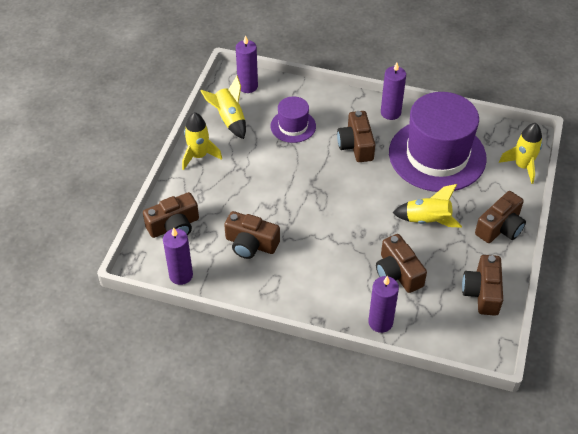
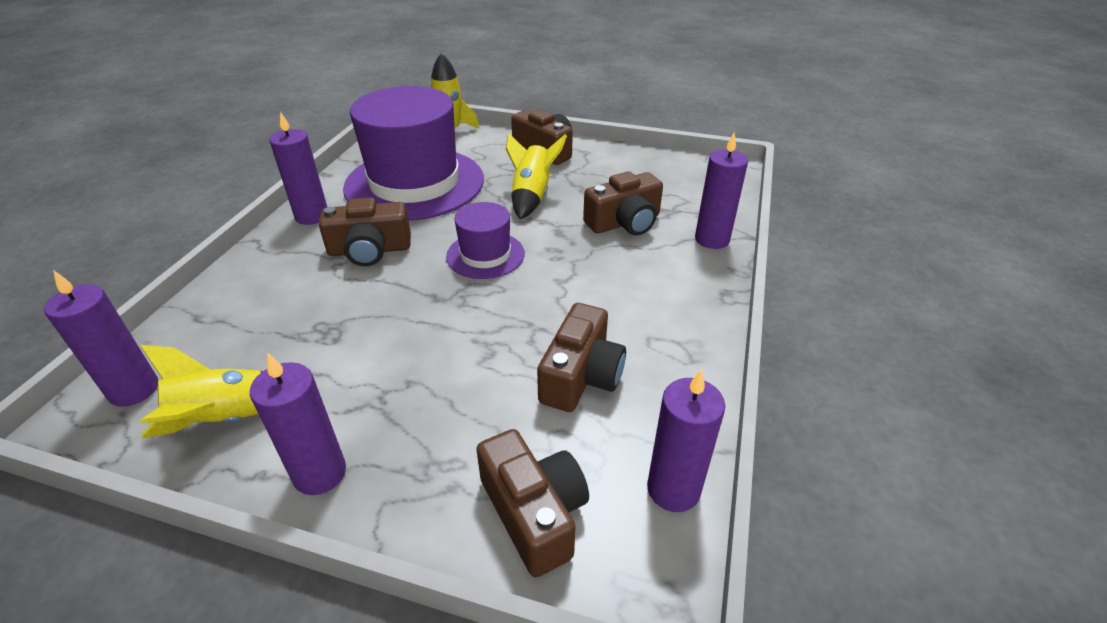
camera: 90 degrees left, 10 degrees down
yellow rocket [182,112,222,170] -> purple candle [250,353,346,495]
purple hat [271,97,316,143] -> purple hat moved to [446,202,525,279]
brown camera [462,255,503,316] -> none

